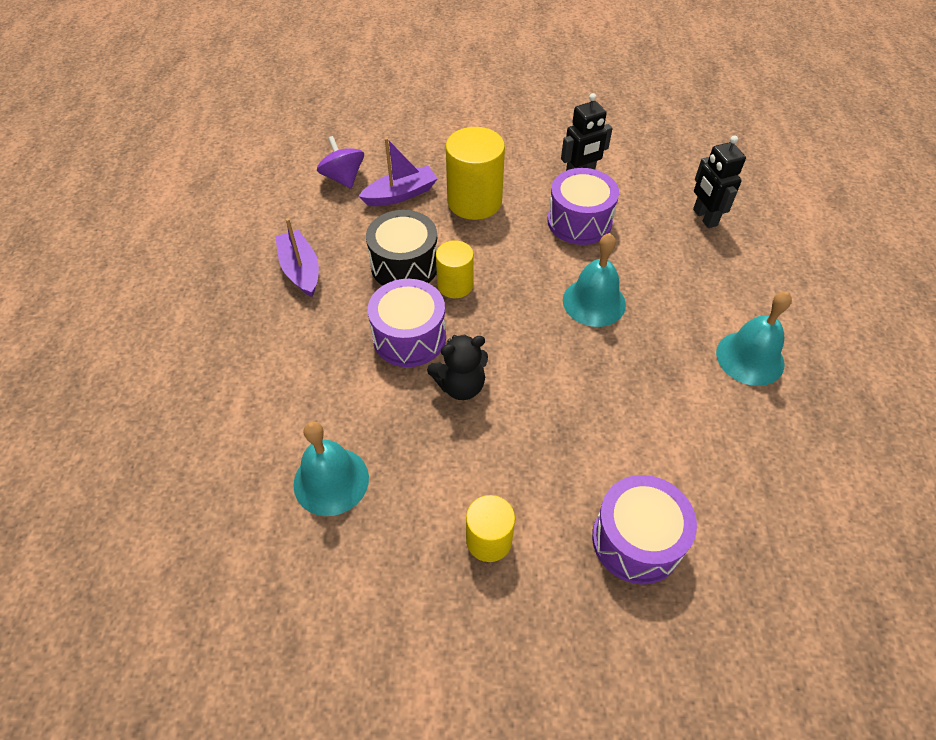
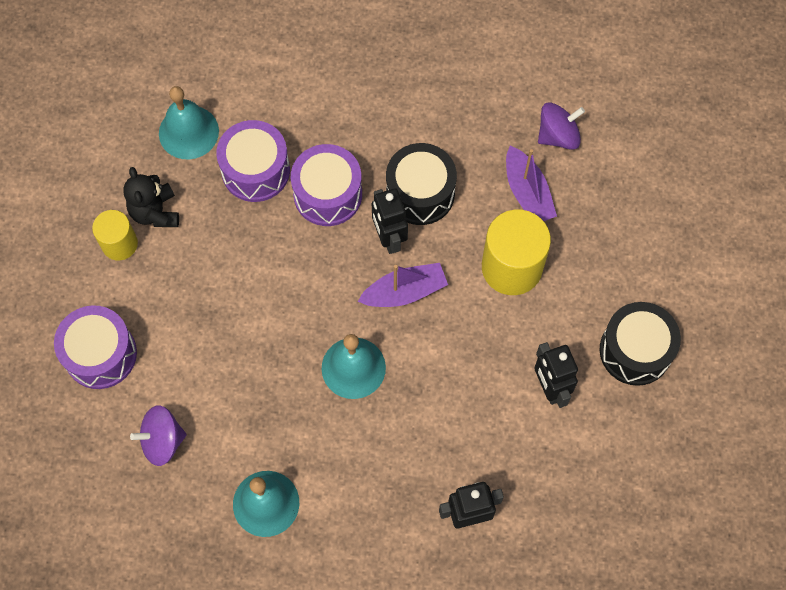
camera: 95 degrees right, 15 degrees up
purple boat [275,218,319,297] -> purple boat moved to [358,263,448,307]
black teddy bear [427,335,488,400] -> black teddy bear moved to [123,167,179,227]
yellow cylinder [436,240,474,298] -> black robot [372,188,408,254]
purple drum [547,168,619,245] -> purple drum moved to [216,120,290,202]
none -> purple spinning top [130,405,187,466]
none -> black drum [600,302,681,386]

